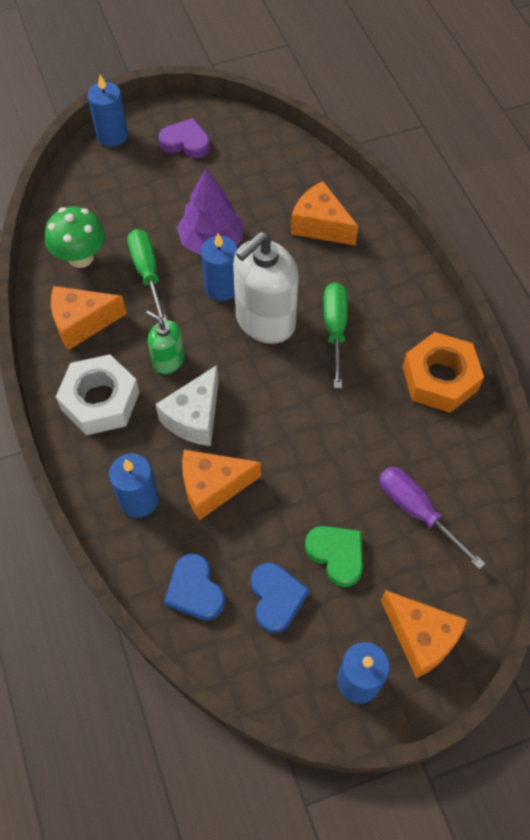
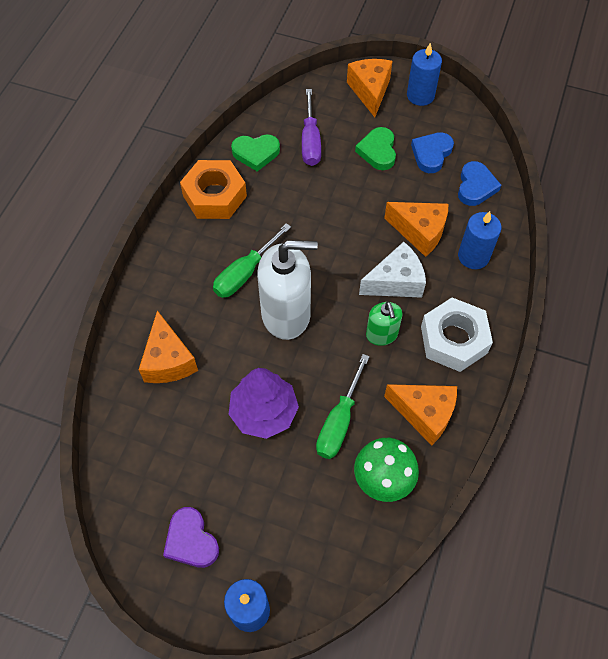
camera: 140 degrees left, 0 degrees up
blue candle [201,233,238,301] -> none
none -> green heart [231,134,280,172]

